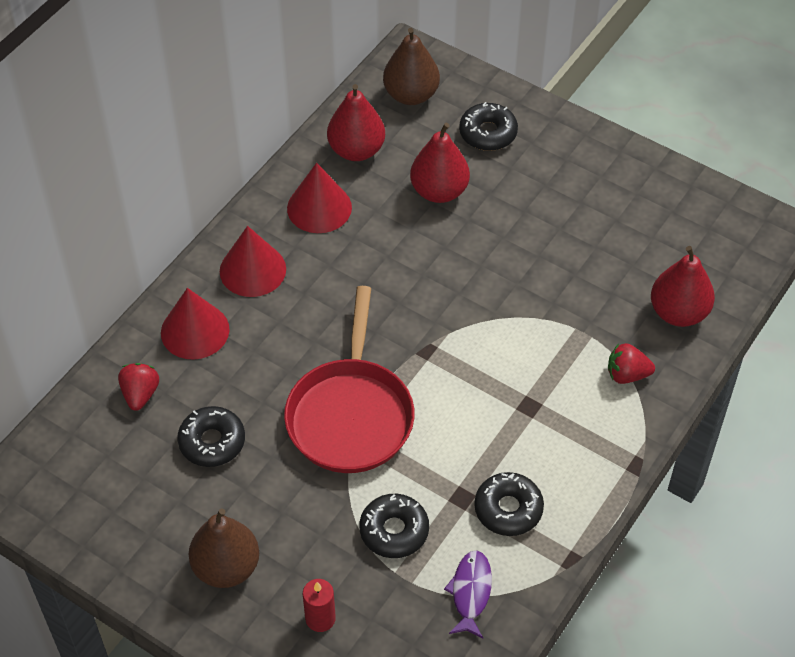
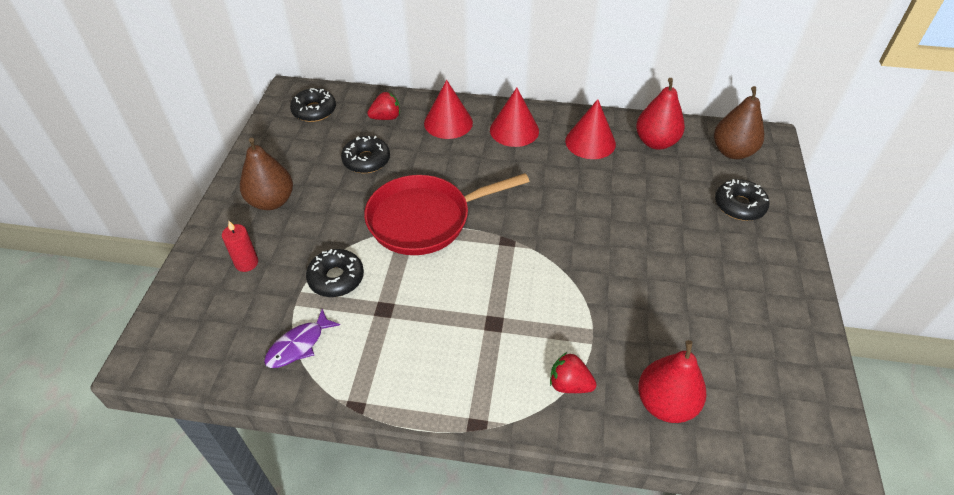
camera: 65 degrees right, 5 degrees down
red pear [410,123,470,203] -> none
purple fish [444,550,492,638] -> purple fish turned 150 degrees clockwise [264,309,340,368]
black donut [474,472,544,536] -> black donut moved to [290,88,336,122]
red strawberry [608,343,655,384] -> red strawberry turned 45 degrees counterclockwise [550,352,596,393]

